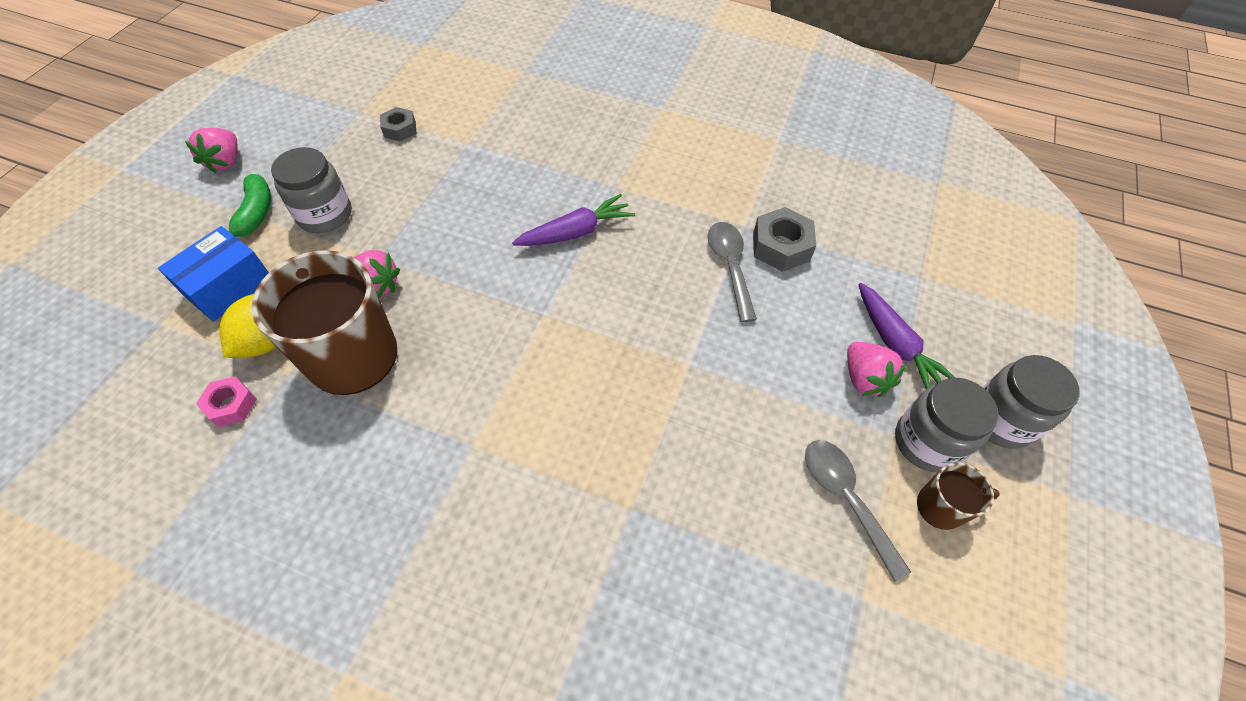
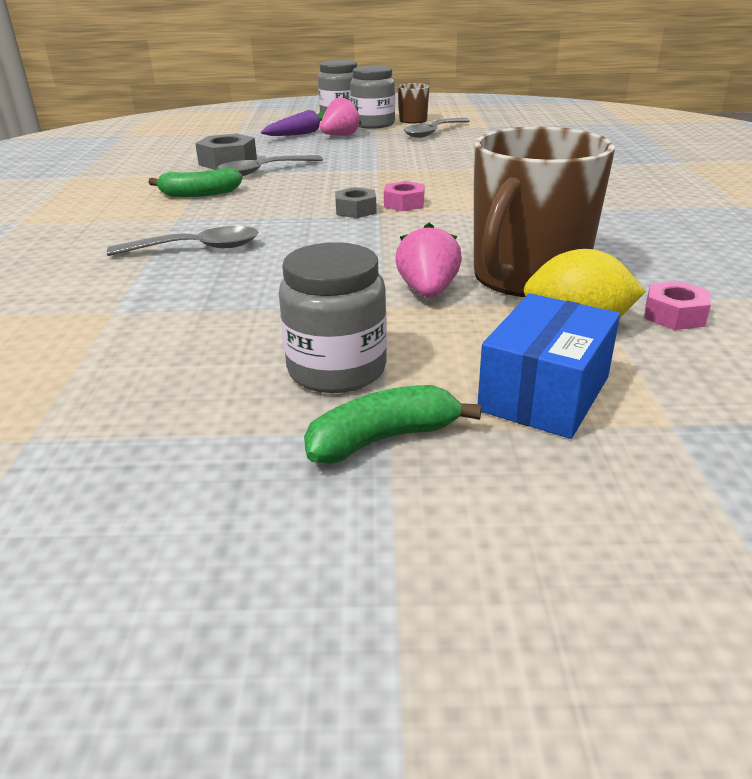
camera: 110 degrees left, 25 degrees down
blue box [158,226,269,322] -> blue box turned 75 degrees counterclockwise [478,293,620,439]
pink strawberry [185,128,238,173] -> none
grey nut [380,107,416,142] -> grey nut moved to [335,187,377,218]
purple carrot [512,194,635,246] -> none
none -> grey spoon [107,226,259,256]
none -> green banana [148,168,242,197]
none -> pink nut [384,181,425,211]

